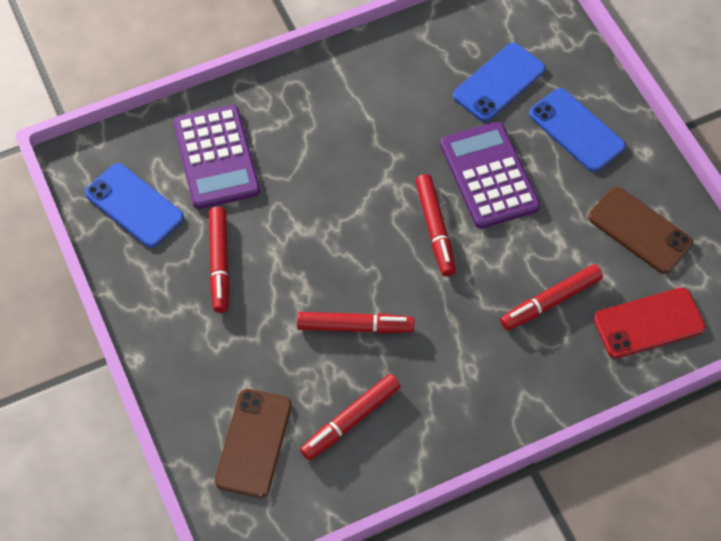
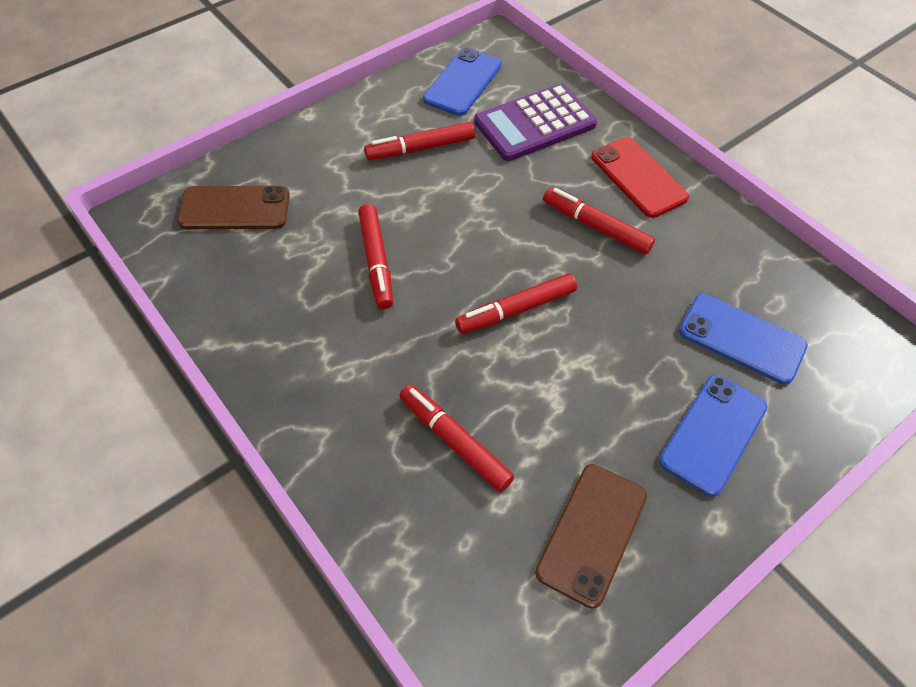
camera: 75 degrees right, 5 degrees down
red marker [300,374,401,460] -> red marker moved to [543,188,655,255]
purple calculator [440,122,540,229] -> none
red phone [594,288,705,358] -> red phone moved to [591,137,689,218]

